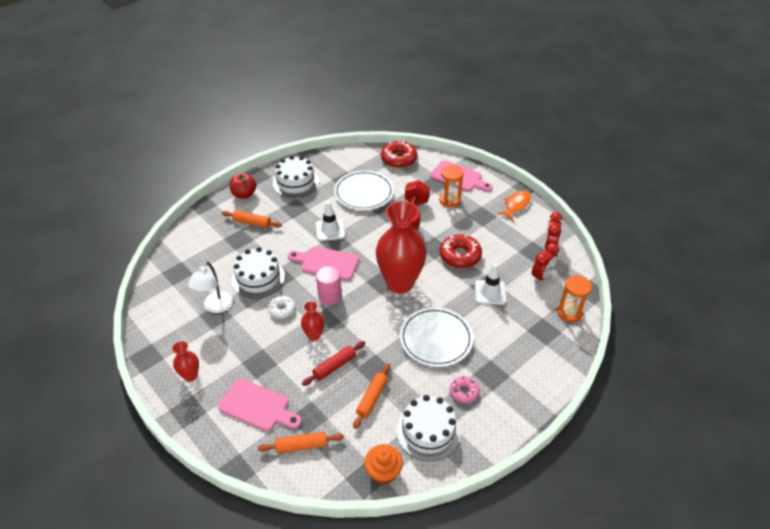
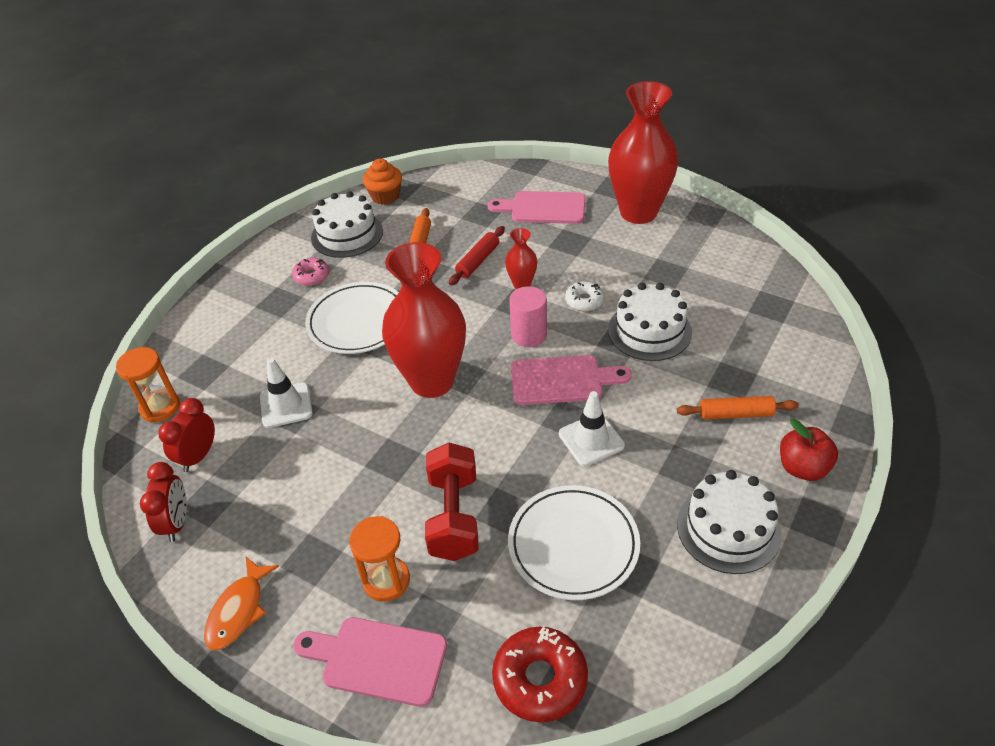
camera: 165 degrees right, 0 degrees up
red vase [172,341,199,382] -> red vase [608,81,678,224], size x2.25
white lamp [188,262,233,313] -> none
orange rolling pin [258,432,344,453] -> none
red donut [440,234,482,268] -> none

